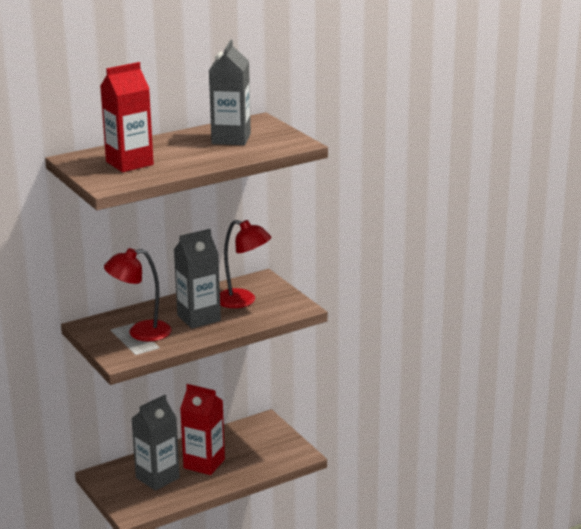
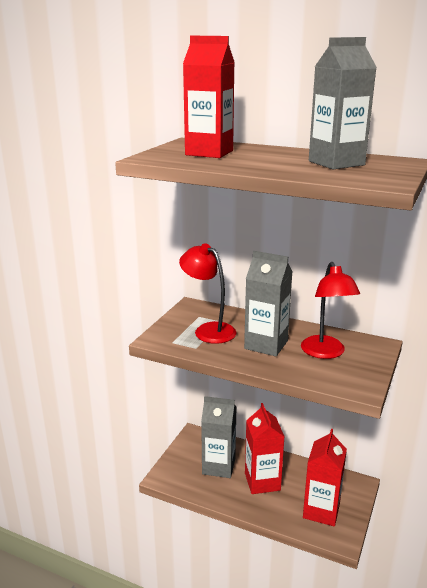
camera: 55 degrees right, 0 degrees up
none -> red carton [303,429,347,527]

